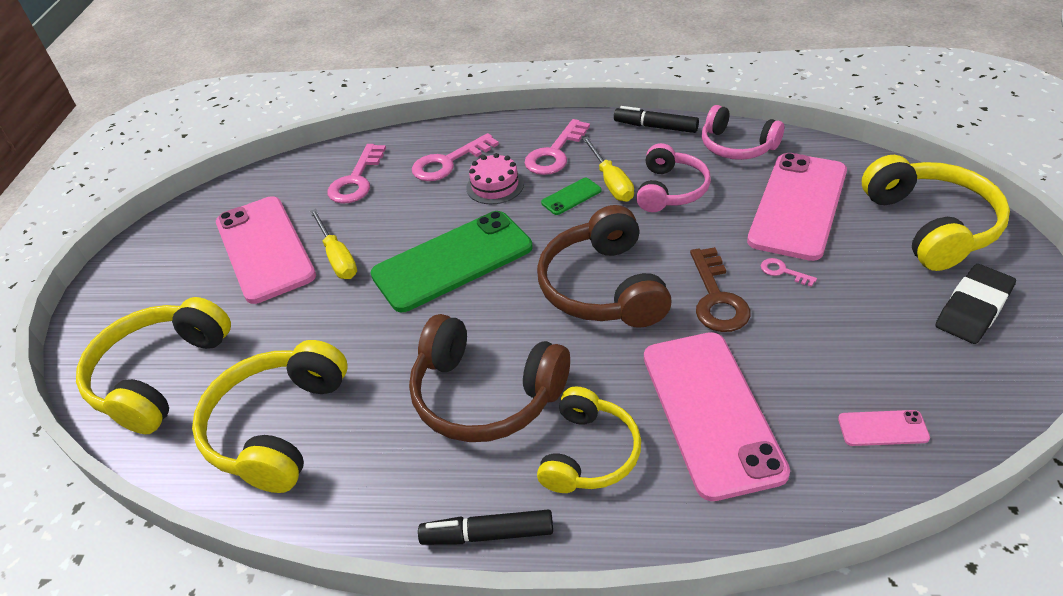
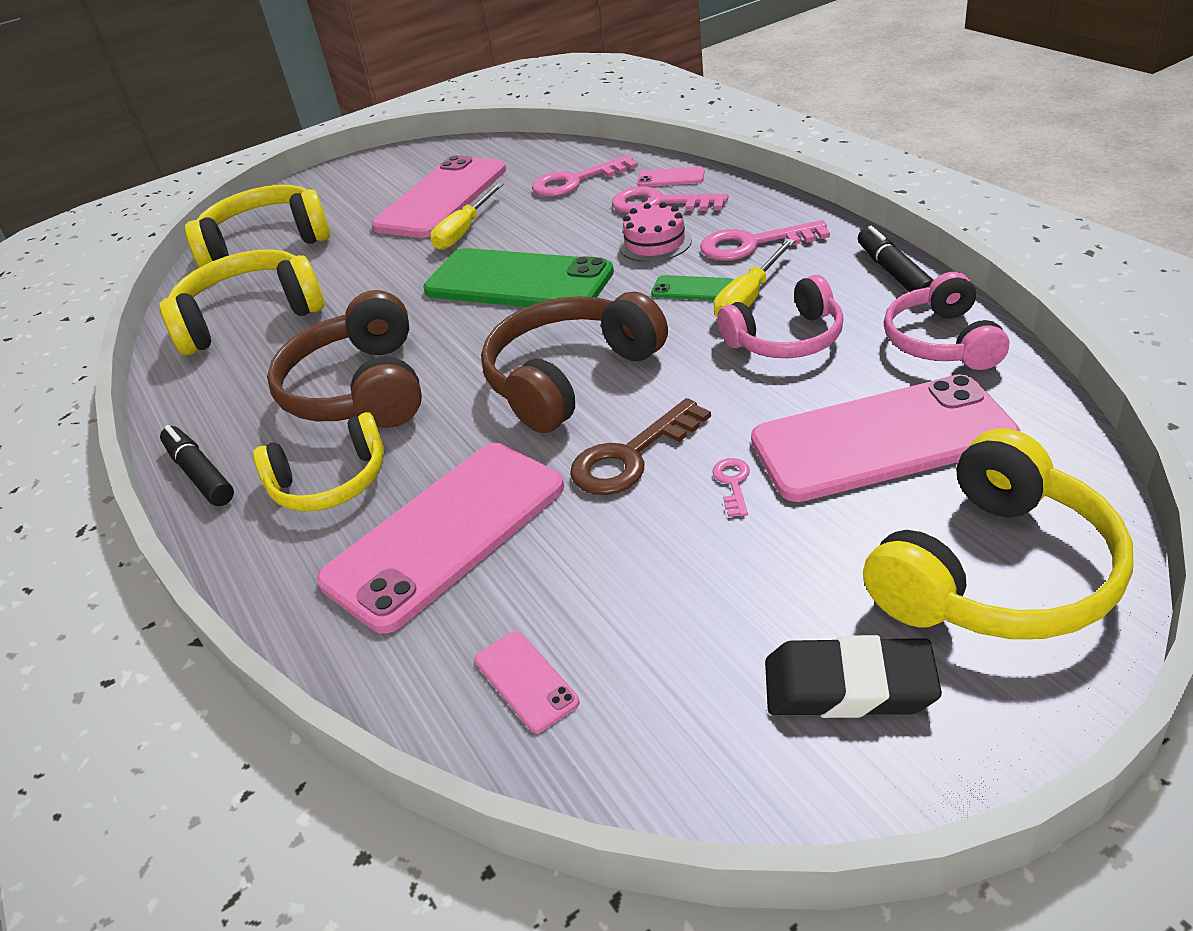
camera: 55 degrees right, 5 degrees down
none -> pink phone [637,167,704,187]

